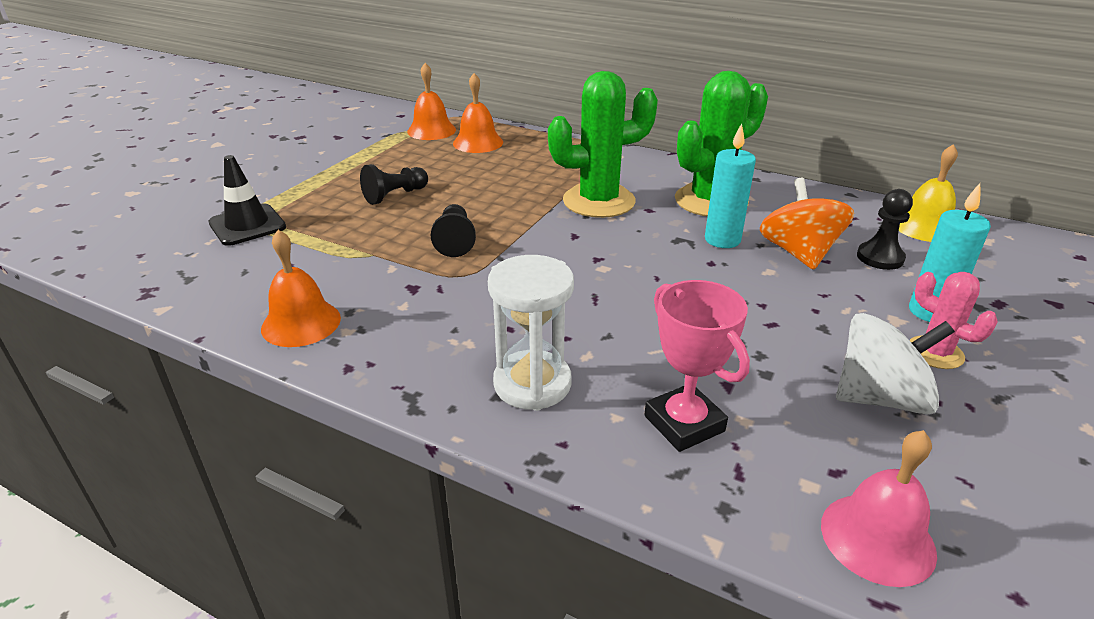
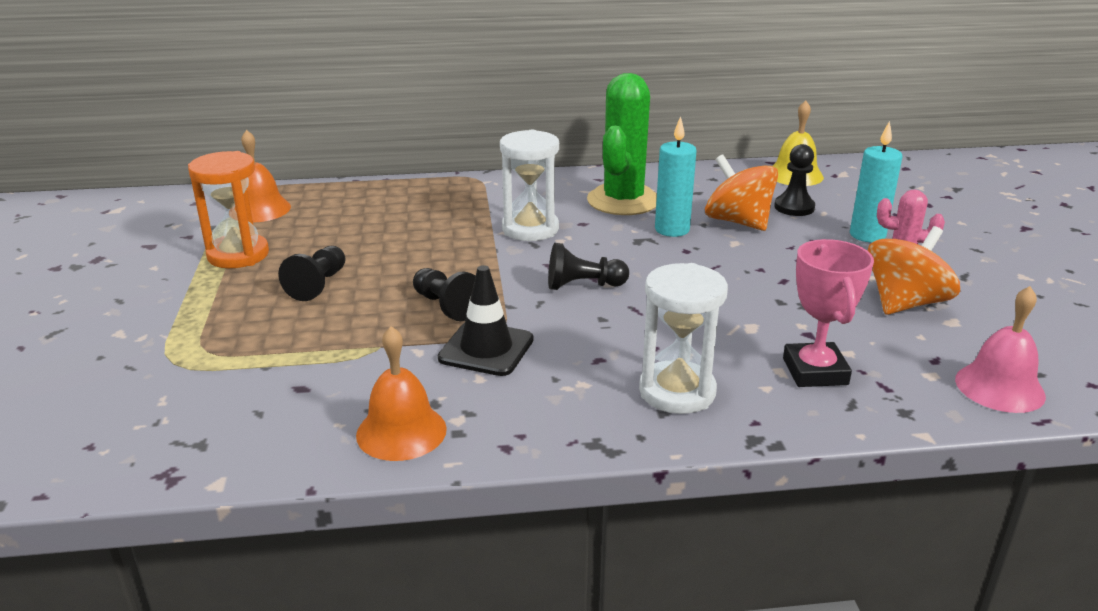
camera: 35 degrees left, 5 degrees down
black traffic cone [208,155,286,246] -> black traffic cone moved to [438,265,534,376]
orange bell [453,73,503,153] -> none
green cactus [548,71,658,218] -> white hourglass [500,130,559,241]
pink trophy [644,280,750,452] -> pink trophy turned 60 degrees clockwise [783,239,874,387]
white spinning top [836,313,955,414] -> orange spinning top [868,226,960,315]
none -> orange hourglass [188,151,269,268]
none -> black pawn [548,243,629,290]

